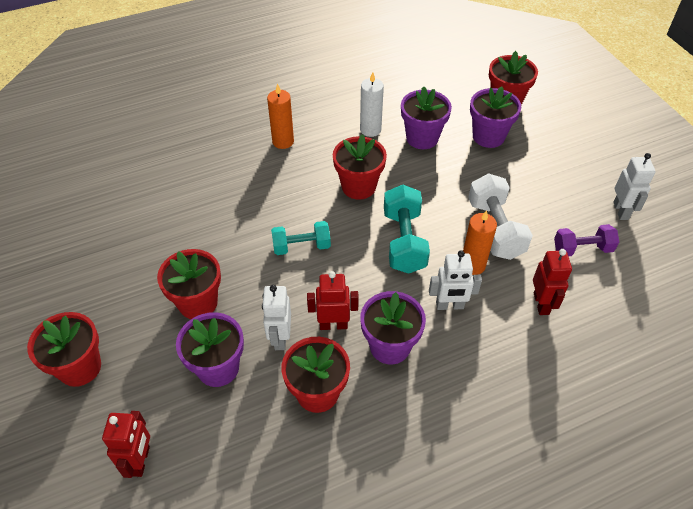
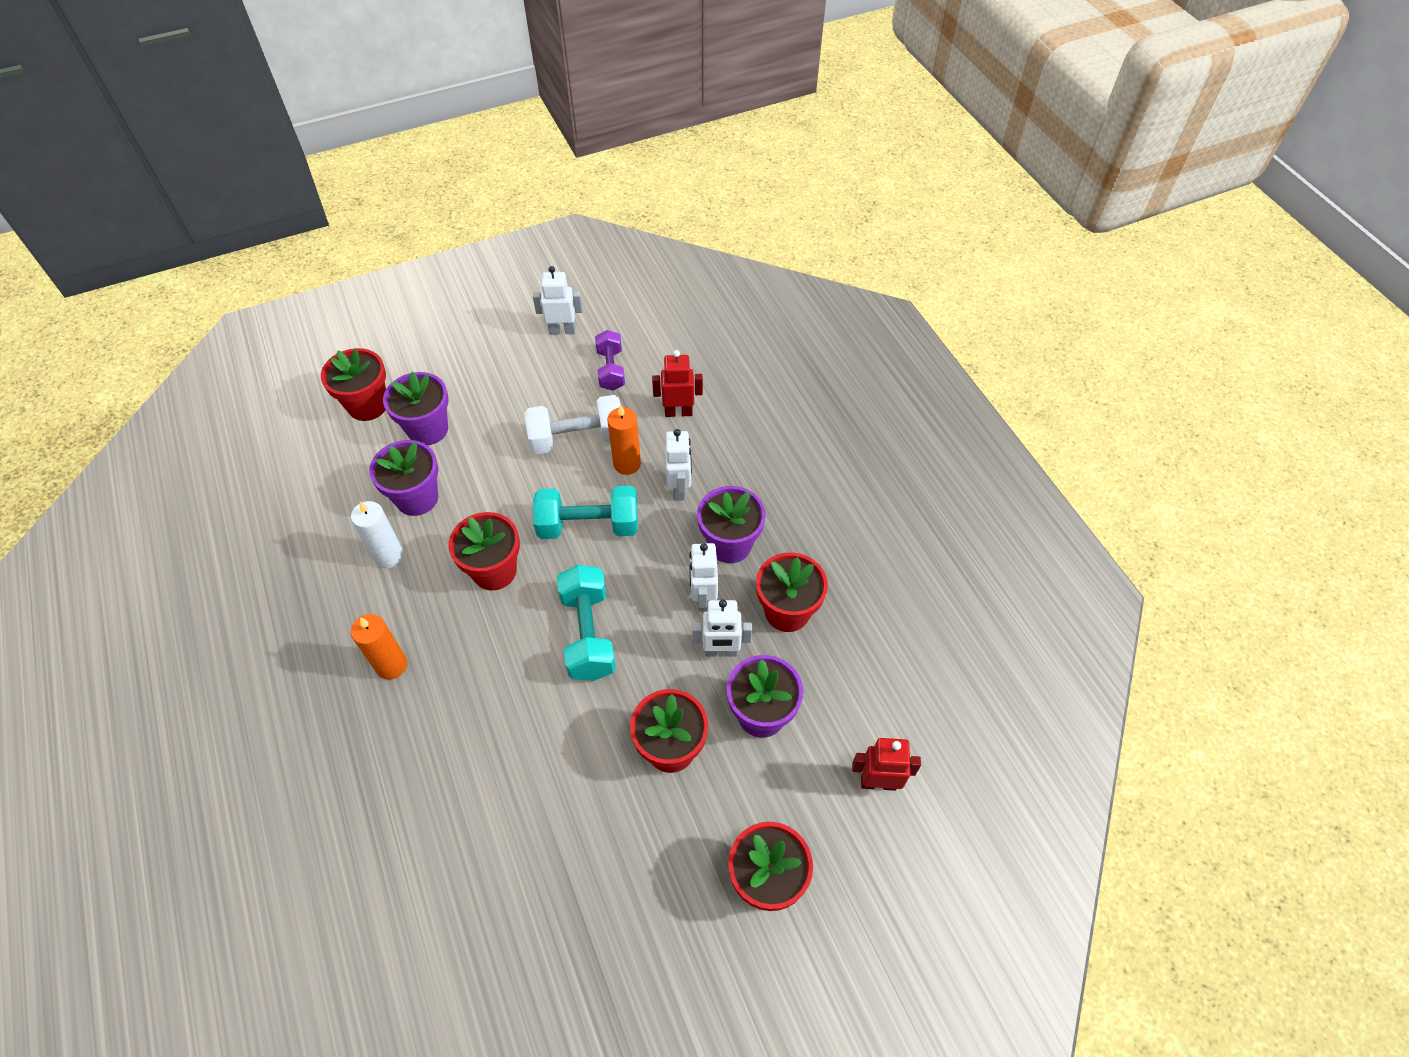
camera: 90 degrees left, 5 degrees up
turquoise dumbbell [271,221,331,255] -> turquoise dumbbell [557,565,616,681], size x1.51
red robot [307,271,359,330] -> white robot [689,543,718,612]

